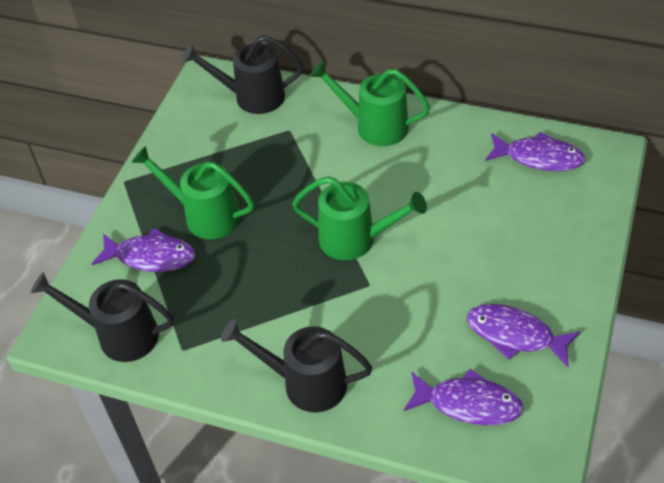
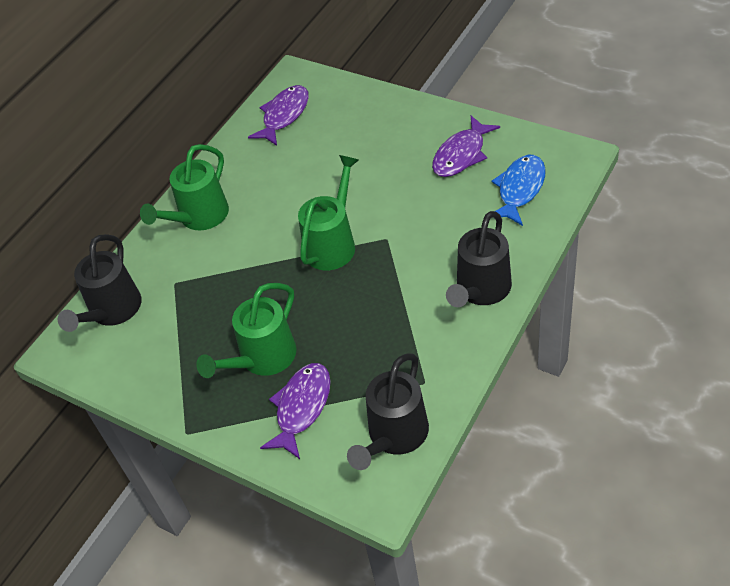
camera: 75 degrees left, 0 degrees up
purple fish [404,369,524,426] -> blue fish [491,155,546,226]

